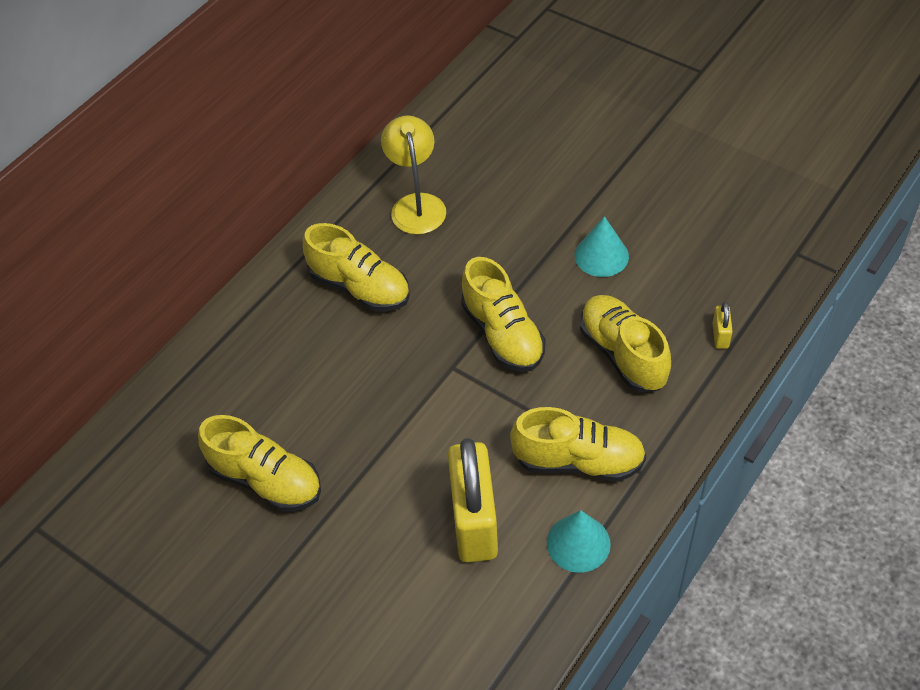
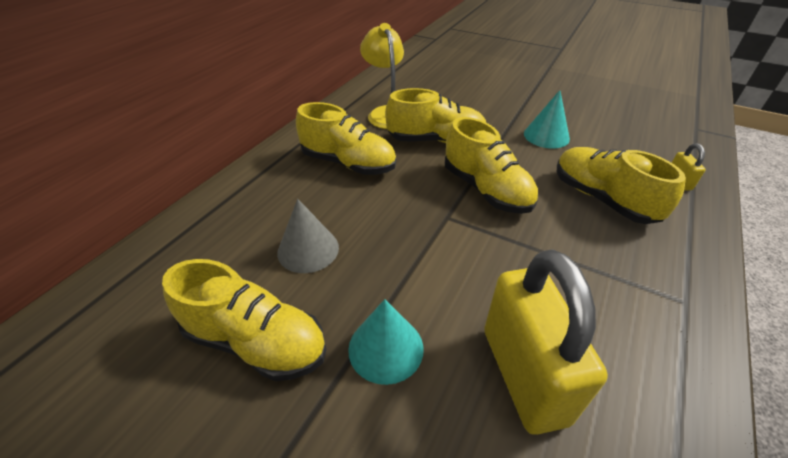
camera: 10 degrees left, 10 degrees down
yellow shoe [510,407,646,482] -> yellow shoe moved to [385,88,486,143]
turquoise cone [547,510,611,573] -> turquoise cone moved to [348,299,424,385]
none -> grey cone [277,199,339,273]

